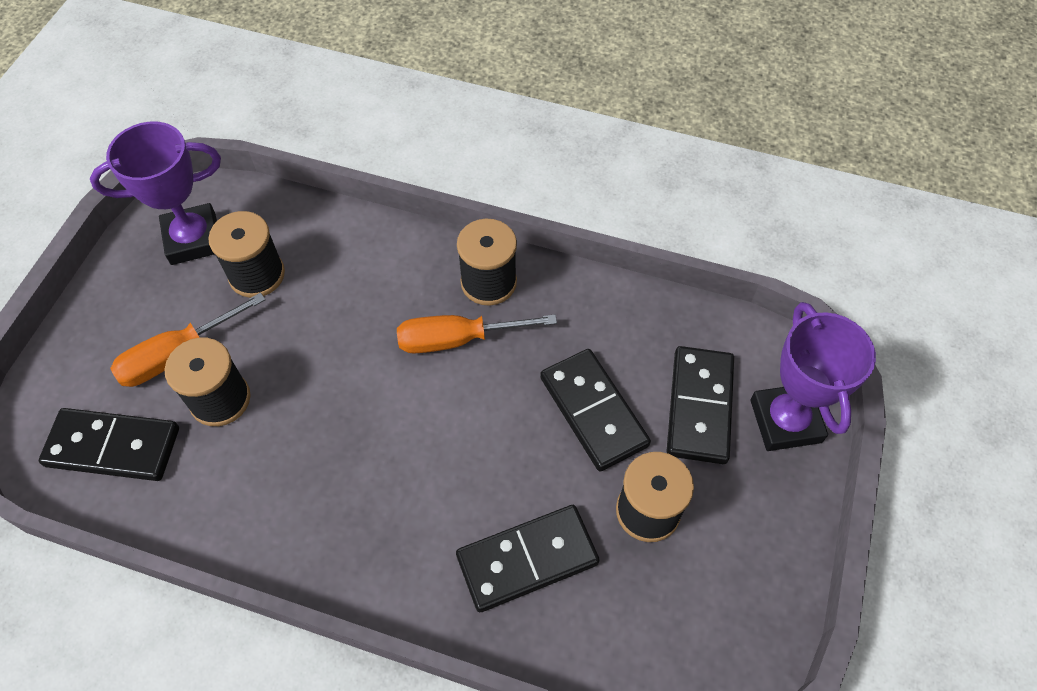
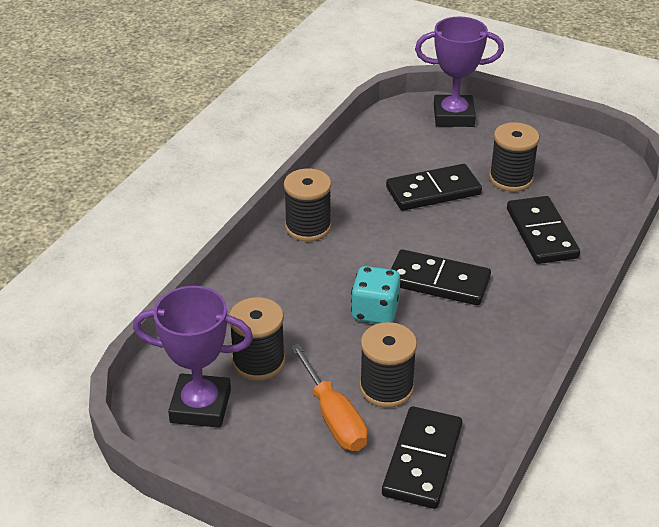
camera: 80 degrees left, 20 degrees down
purple trophy [90,122,221,265] -> purple trophy turned 75 degrees counterclockwise [133,286,253,428]
orange screwdriver [397,315,557,354] -> none
black domino [667,346,734,464] -> black domino moved to [391,249,491,305]
none -> turquoise dice [351,266,400,324]

